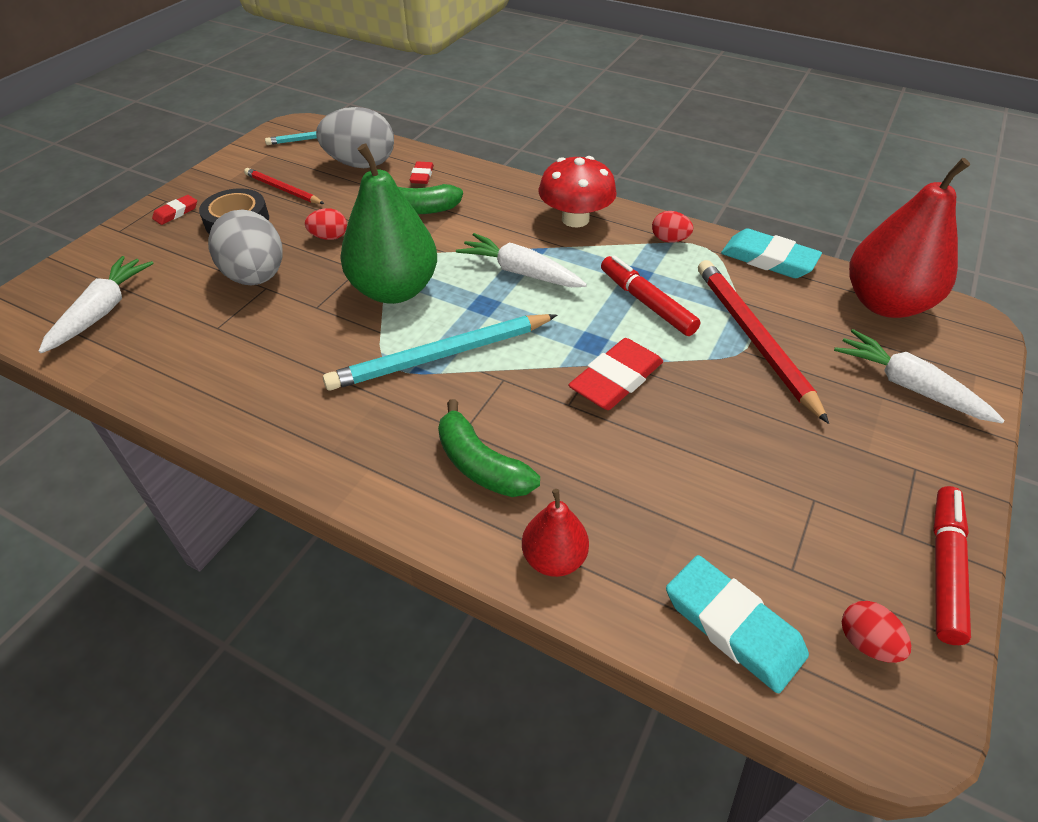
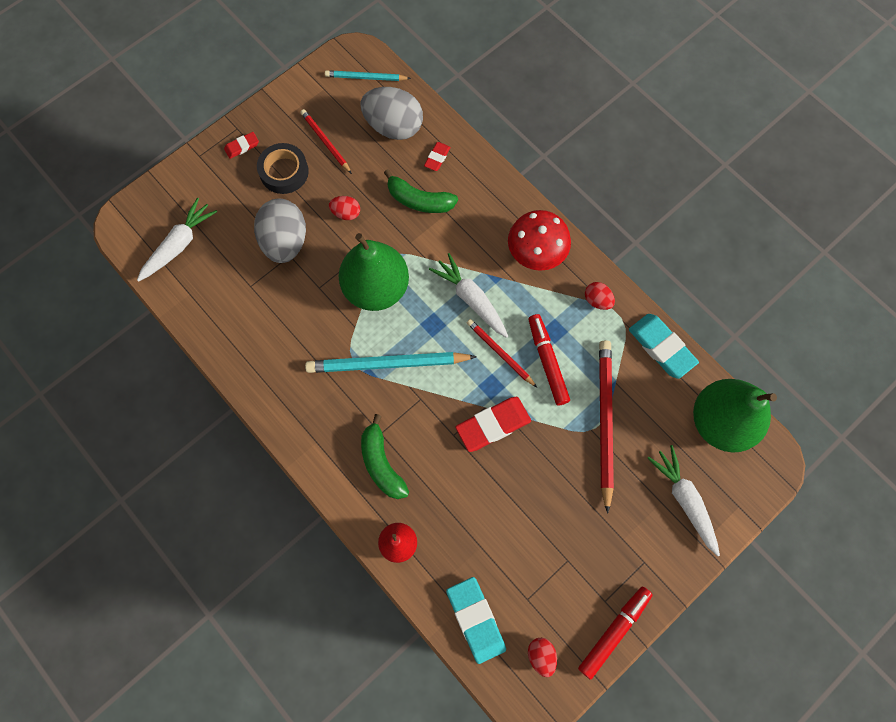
camera: 20 degrees right, 25 degrees up
red pear [849,158,970,318] -> green pear [693,379,777,452]
none -> red pencil [467,319,537,387]

